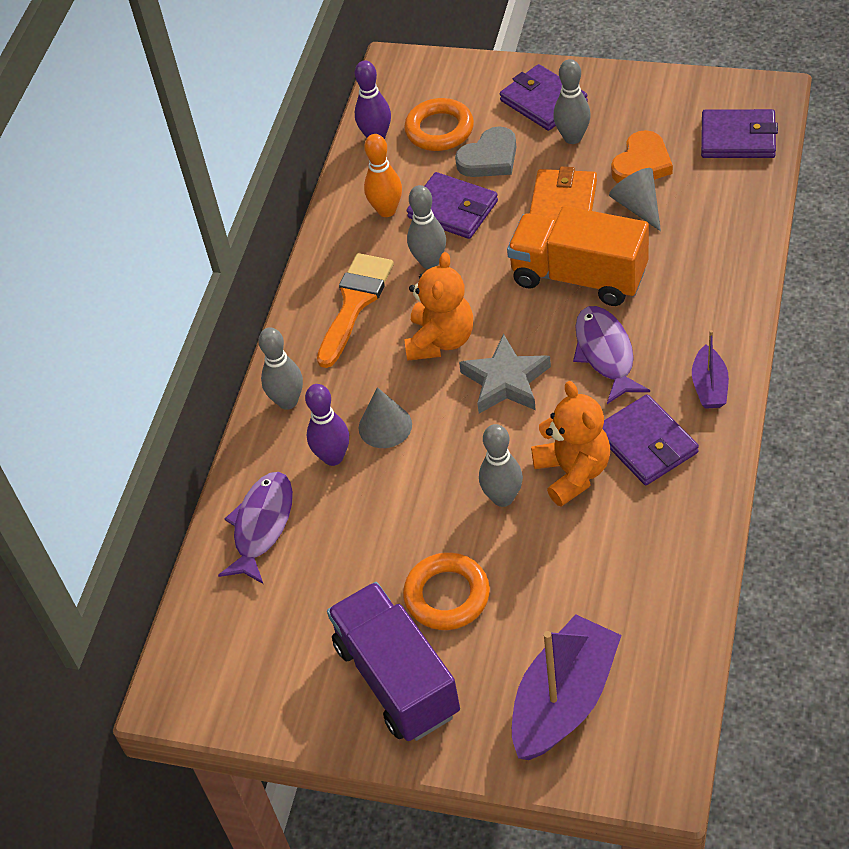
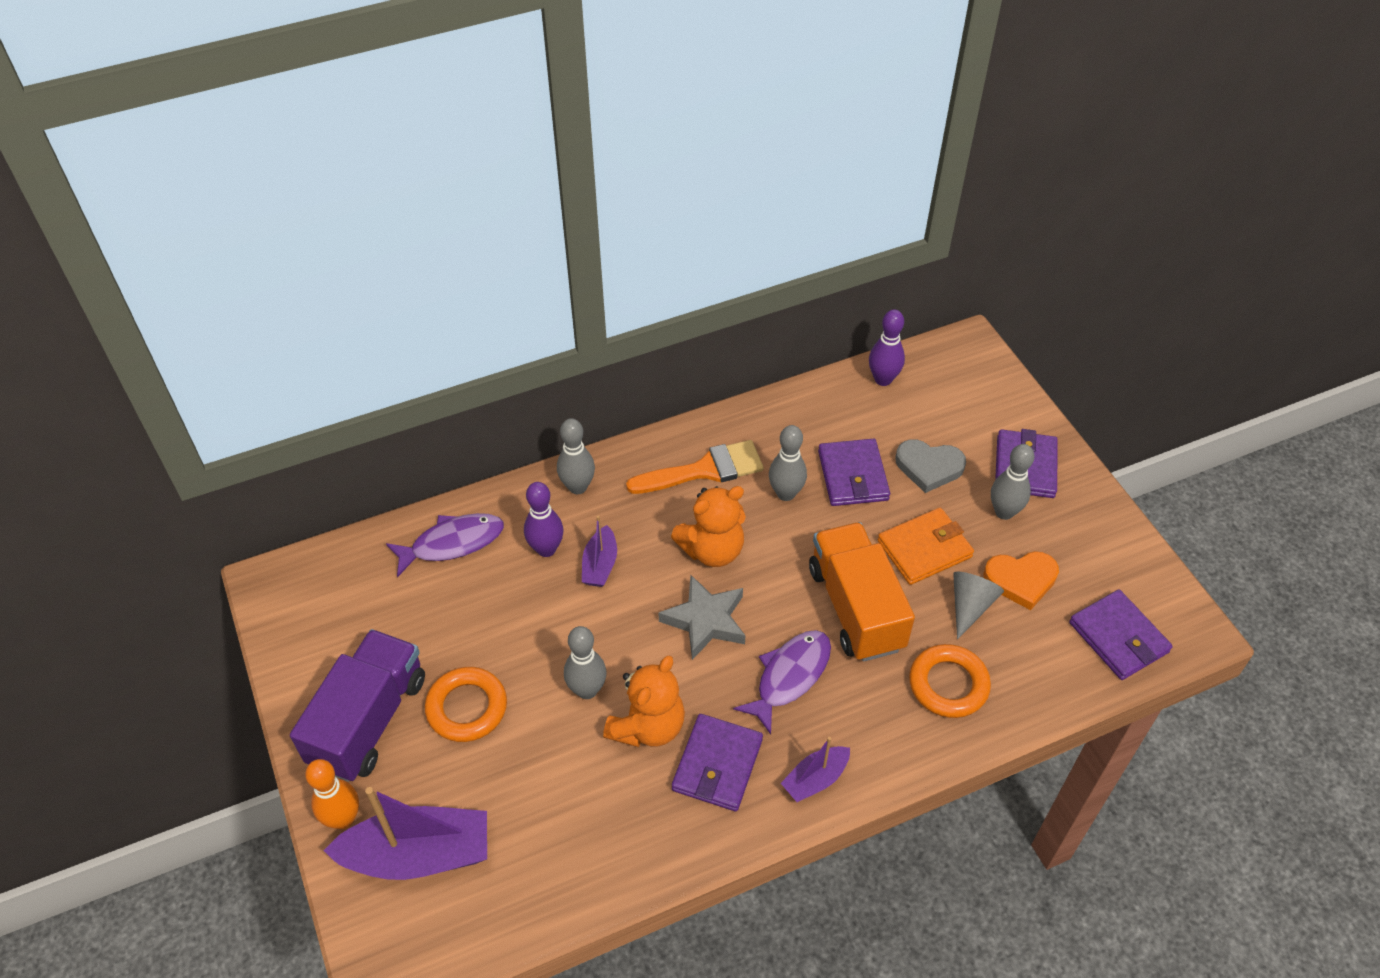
camera: 45 degrees right, 0 degrees up
grey cone [359,387,412,448] -> purple boat [582,515,617,587]
orange bowling pin [364,134,402,217] -> orange bowling pin moved to [305,759,359,829]
orange ring [404,98,474,151] -> orange ring moved to [909,644,991,718]

